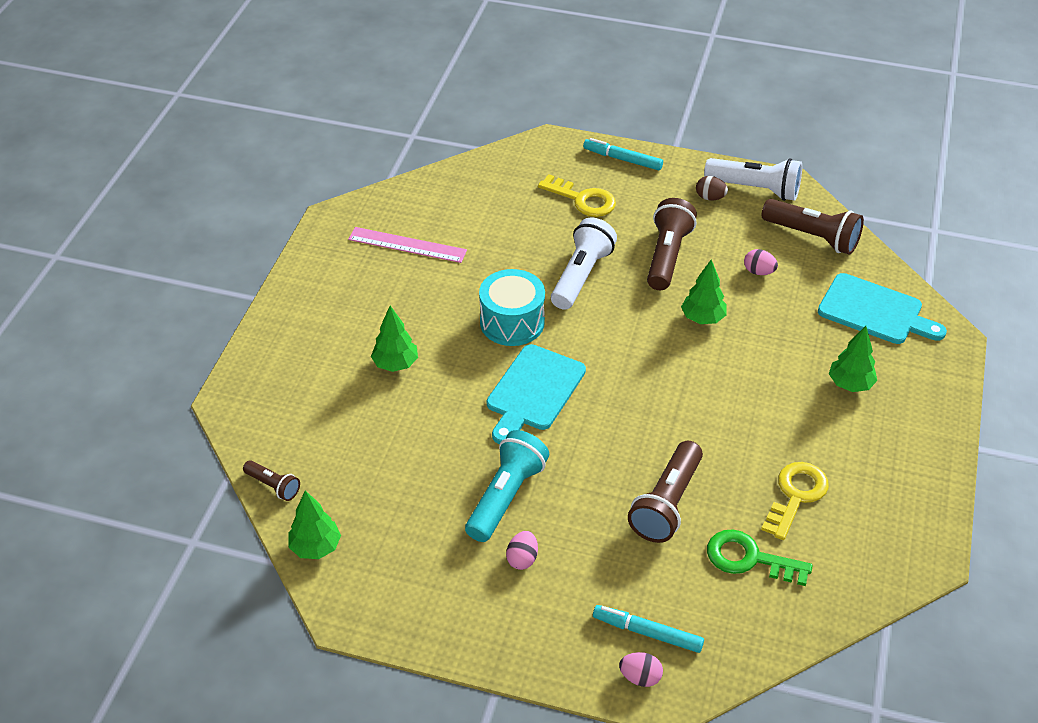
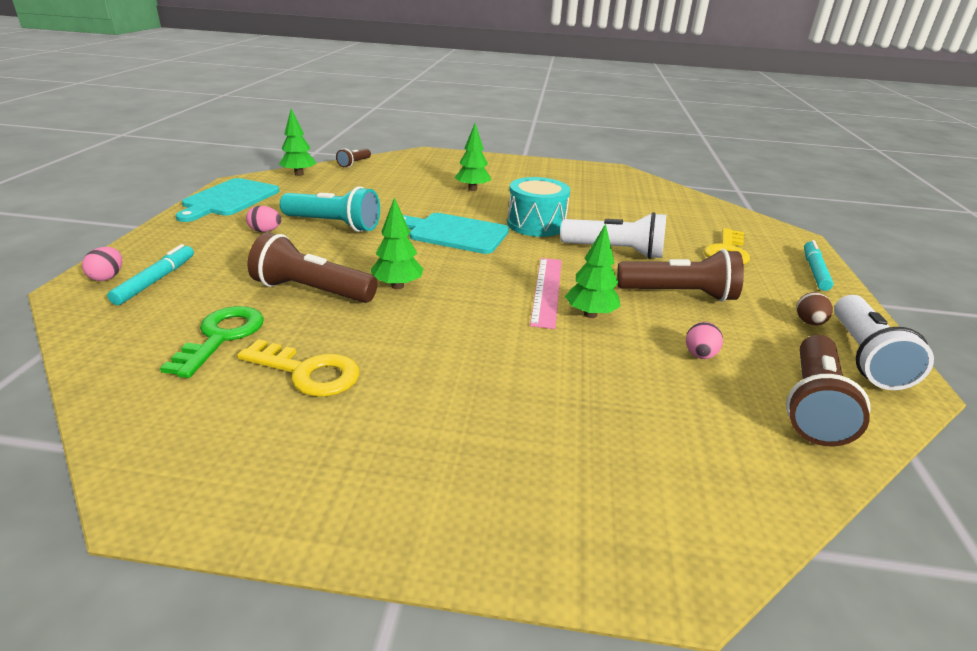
camera: 80 degrees right, 15 degrees down
pink ruler [348,227,467,263] -> pink ruler moved to [530,258,562,329]
turquoise cutting board [818,273,947,344] -> turquoise cutting board moved to [176,178,279,222]
green tree [829,326,877,392] -> green tree moved to [370,197,423,289]

